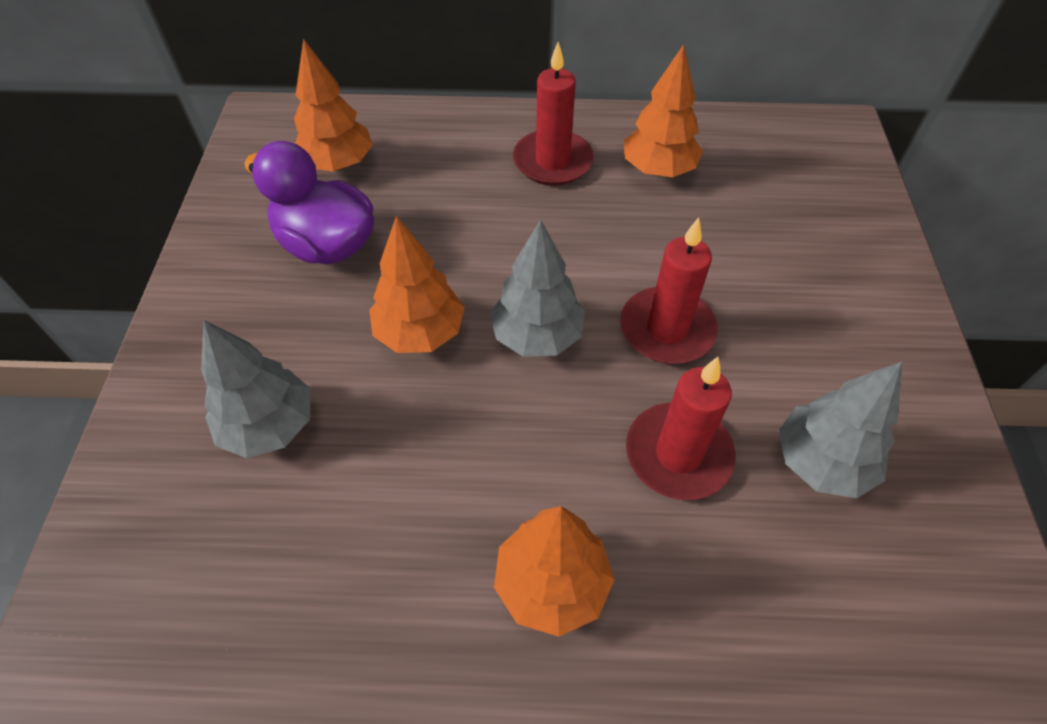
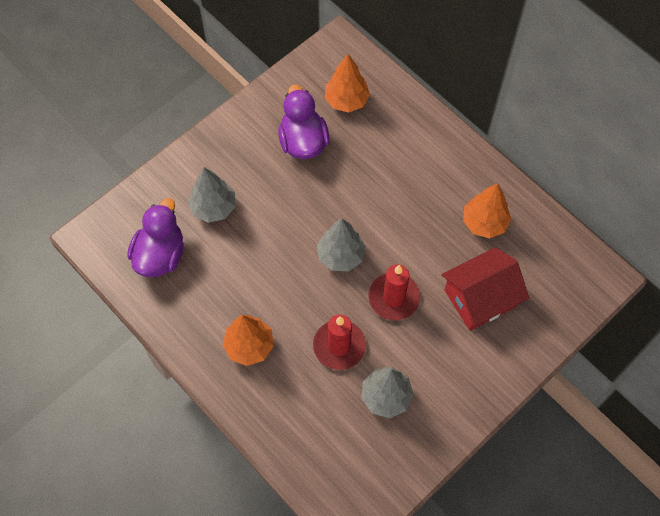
camera: 45 degrees right, 10 degrees up
orange tree [369,216,464,353] -> none
red candle [513,42,594,185] -> none
none -> purple duck [127,198,184,277]
none -> red house [442,247,529,331]

